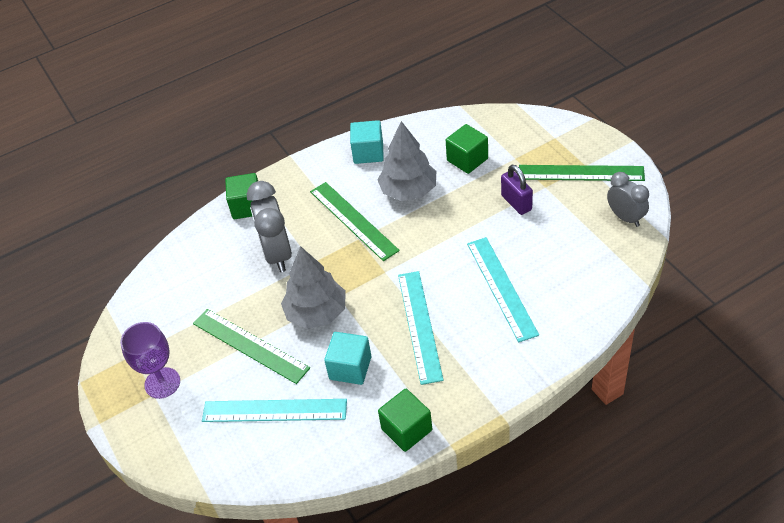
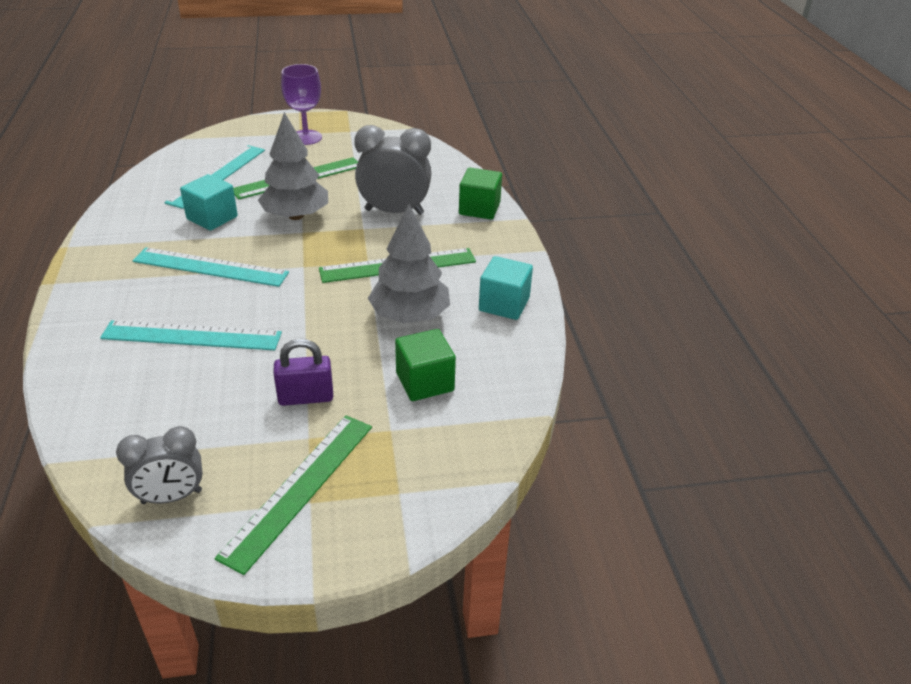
camera: 105 degrees right, 10 degrees down
green cube [378,389,432,452] -> none

